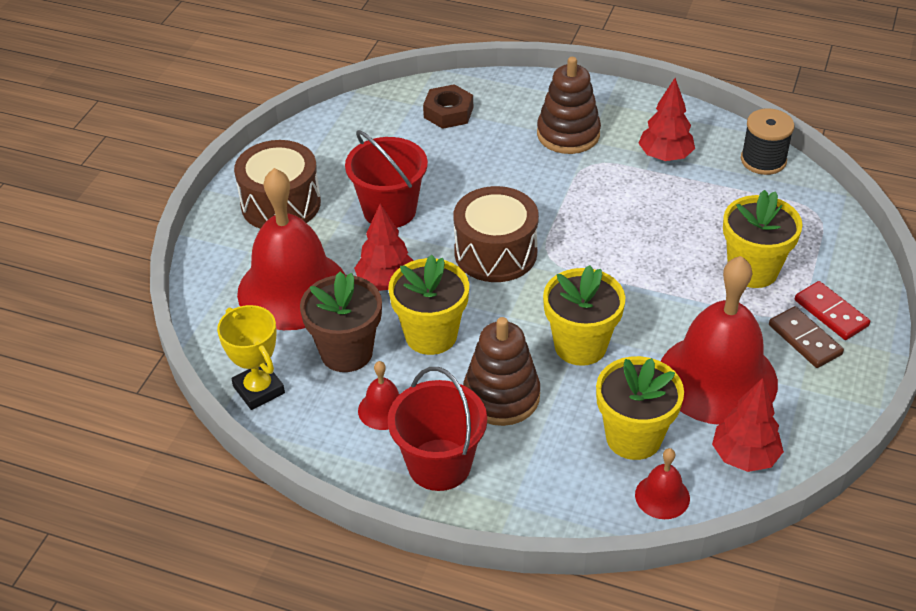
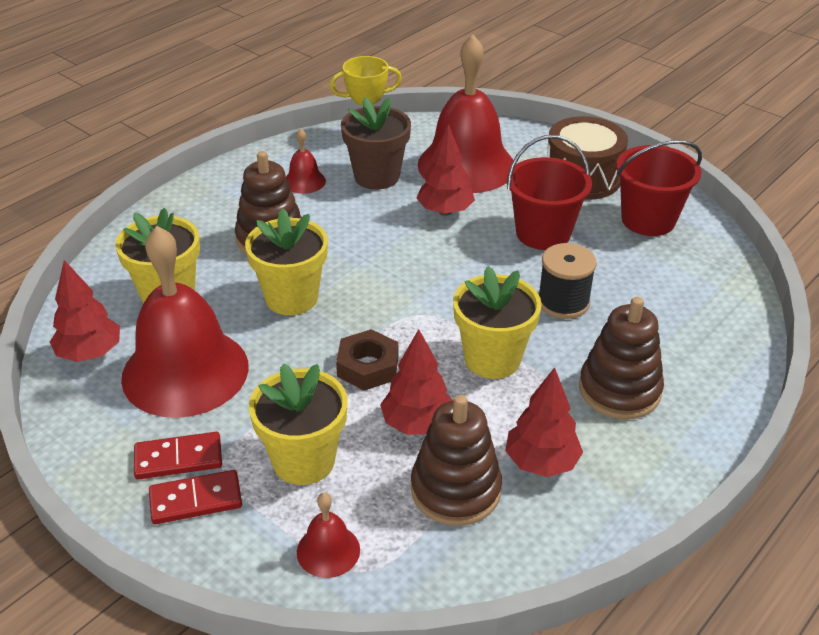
camera: 110 degrees right, 5 degrees down
yellow flower pot [388,255,469,355] -> yellow flower pot moved to [453,266,542,379]
red bucket [388,367,487,491] -> red bucket moved to [616,140,702,236]
brown nut [423,84,473,129] -> brown nut moved to [336,329,398,391]
brown drum [454,186,539,282] -> none
red bell [635,448,690,519] -> red bell moved to [297,493,360,578]
black spool [741,108,794,175] -> black spool moved to [538,243,597,319]
brown domino [769,306,844,368] -> red domino [134,432,222,480]
none -> red tree [380,329,453,435]
none -> brown stacking toy [411,395,502,526]

